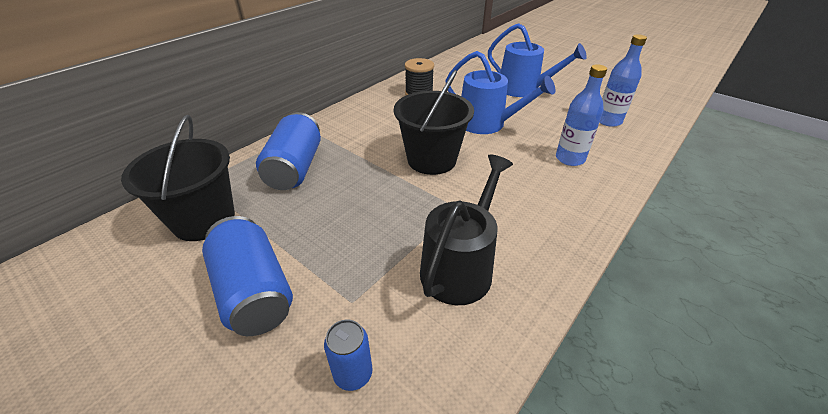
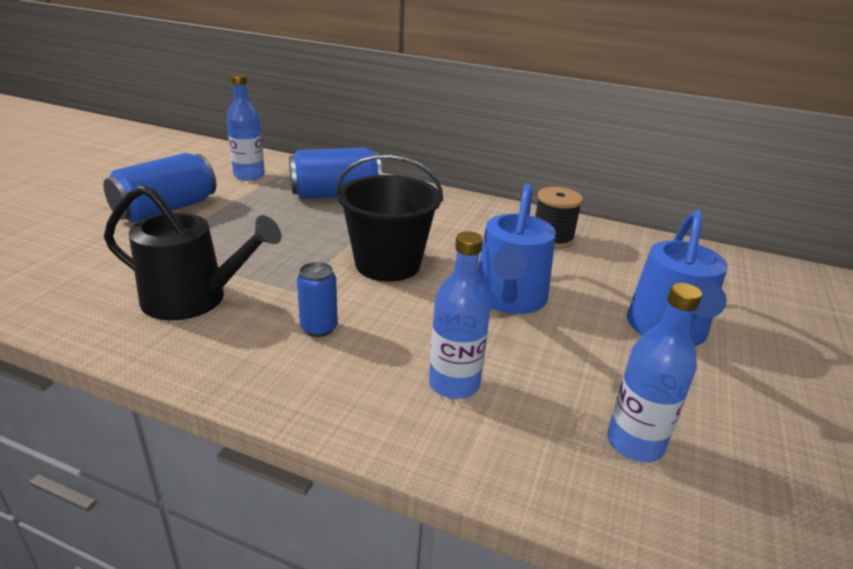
camera: 70 degrees right, 10 degrees down
black bucket [121,115,235,241] -> blue bottle [227,74,265,181]
blue can [324,320,373,391] -> blue can moved to [297,262,338,337]

